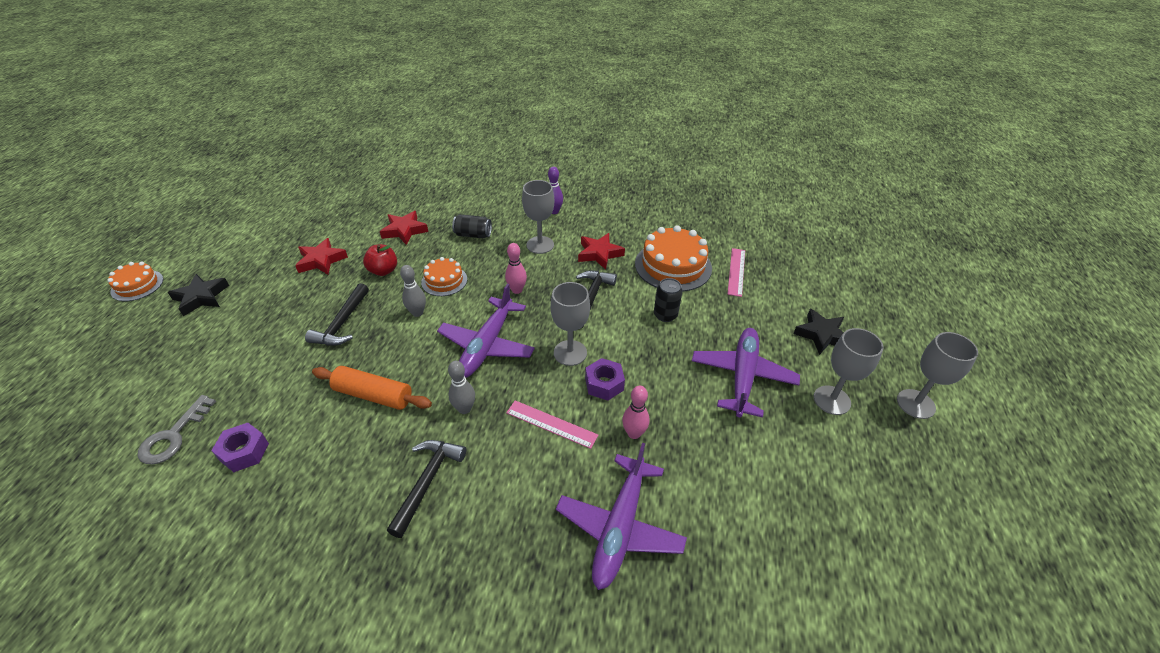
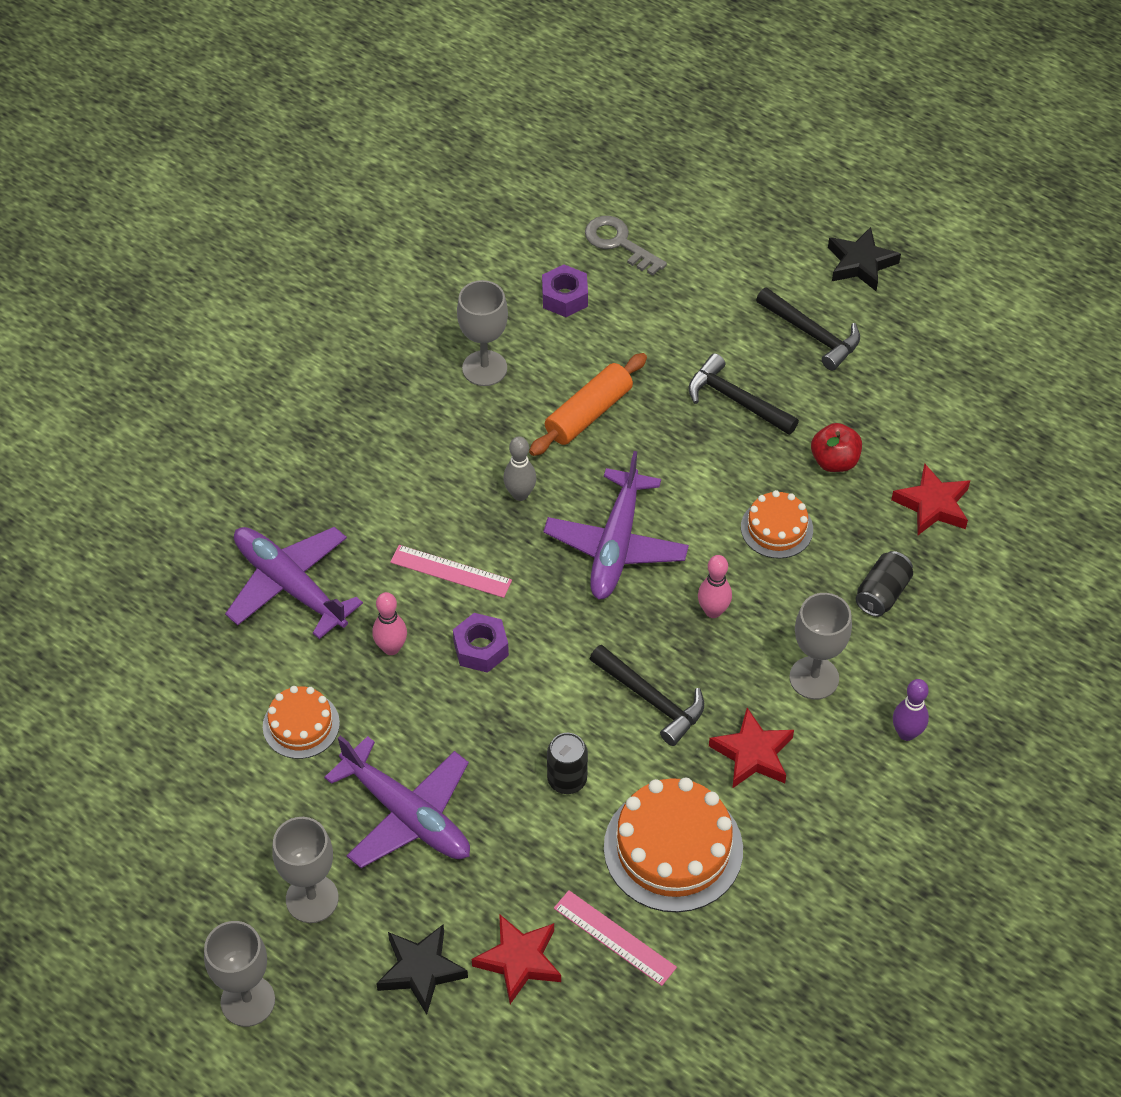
camera: 115 degrees right, 10 degrees up
orange cake [107,262,163,301] -> orange cake moved to [263,686,340,759]
red star [295,238,348,275] -> red star moved to [472,914,561,1004]
black hammer [387,440,466,538] -> black hammer moved to [756,287,860,371]
grey bowling pin [400,265,426,317] -> none
purple plane [437,284,535,378] -> purple plane turned 120 degrees counterclockwise [543,451,689,600]
pink ruler [506,400,598,449] -> pink ruler turned 60 degrees clockwise [390,545,512,598]
grey goblet [550,282,590,366] -> grey goblet moved to [457,280,508,386]

